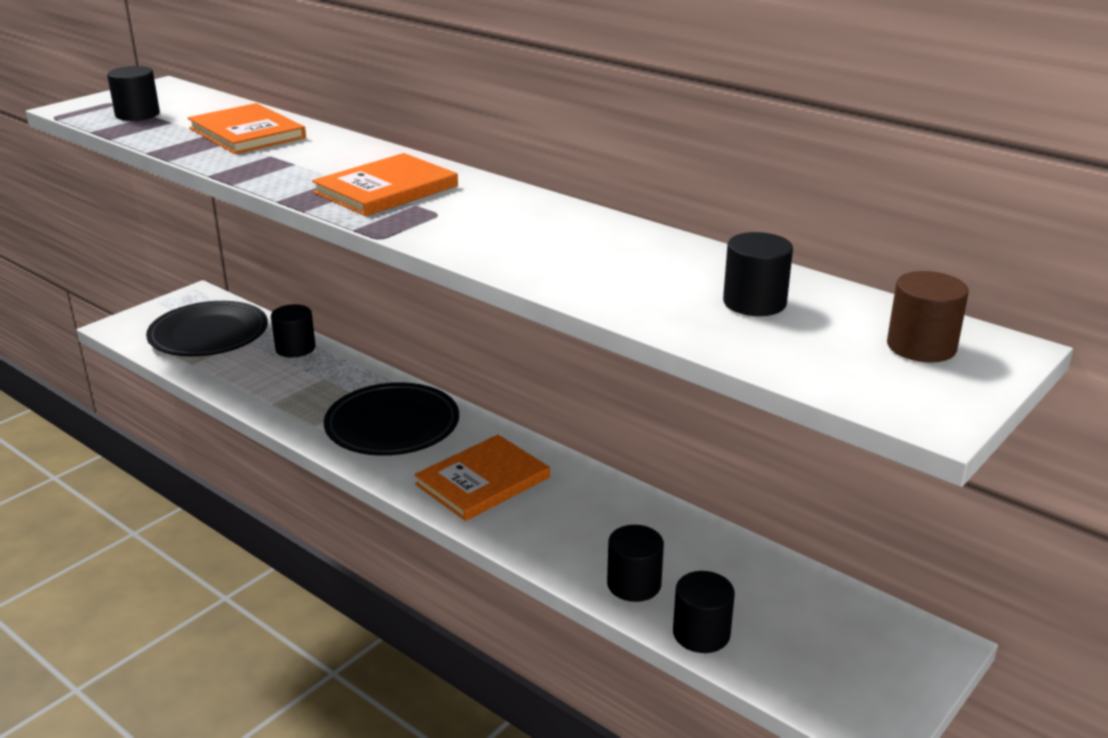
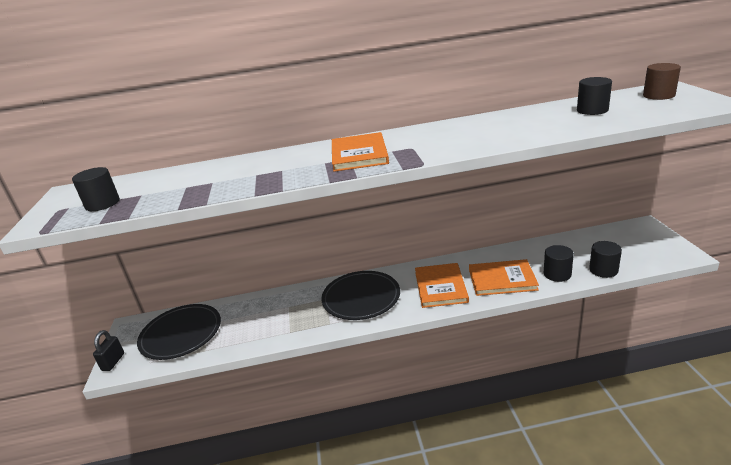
camera: 45 degrees left, 0 degrees up
orange book [188,103,306,154] -> orange book moved to [469,259,539,296]
black cylinder [271,304,315,358] -> none
none -> black padlock [93,330,124,371]

